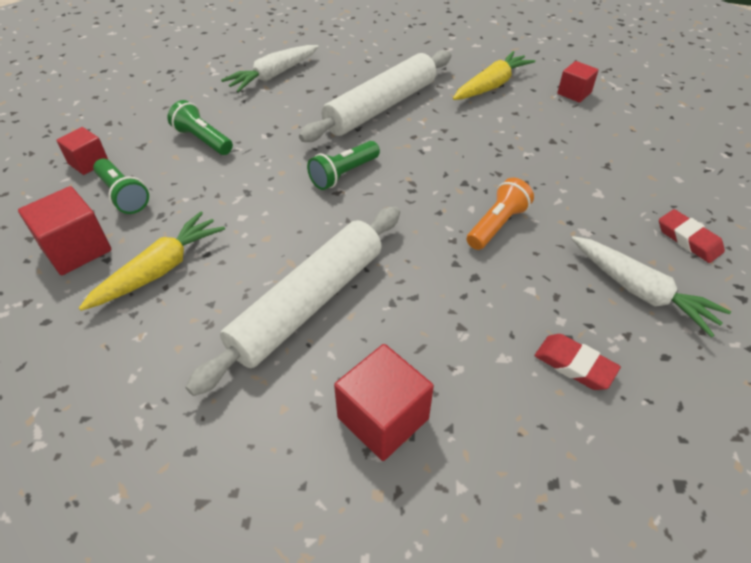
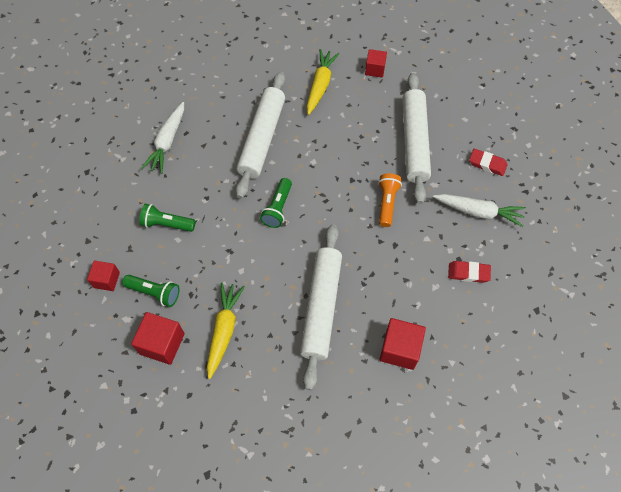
camera: 30 degrees left, 15 degrees up
none -> white rolling pin [402,73,431,204]

